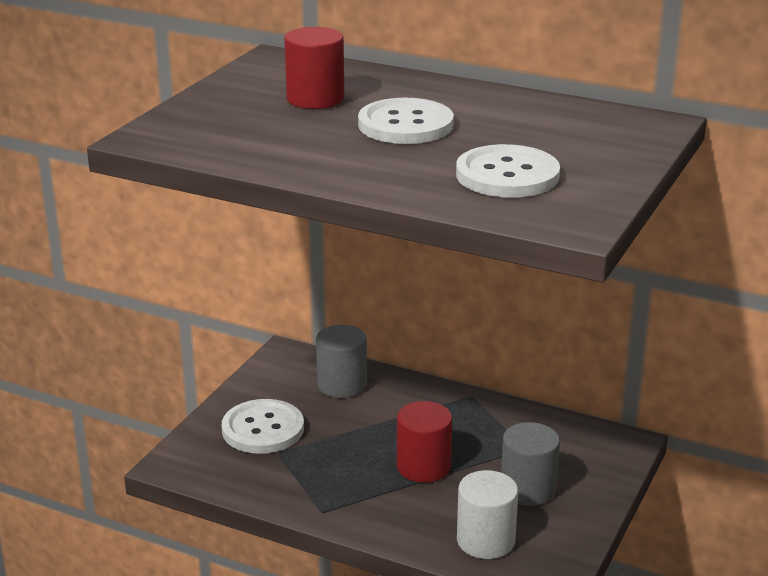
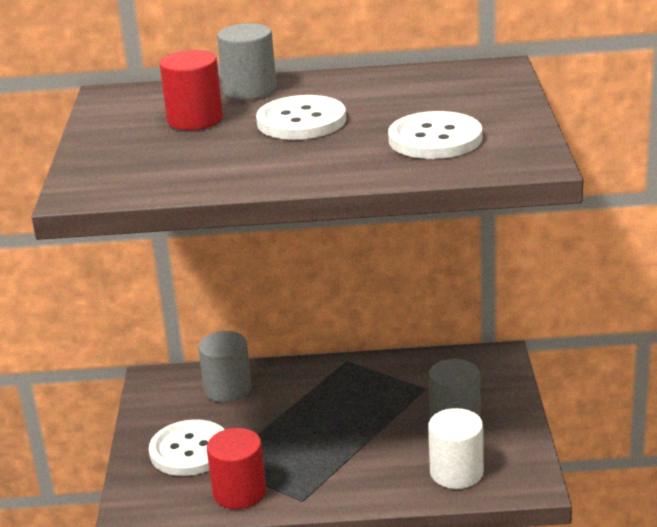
camera: 25 degrees left, 0 degrees up
red cylinder [397,401,452,483] -> red cylinder moved to [207,428,266,509]
none -> grey cylinder [217,23,277,100]

